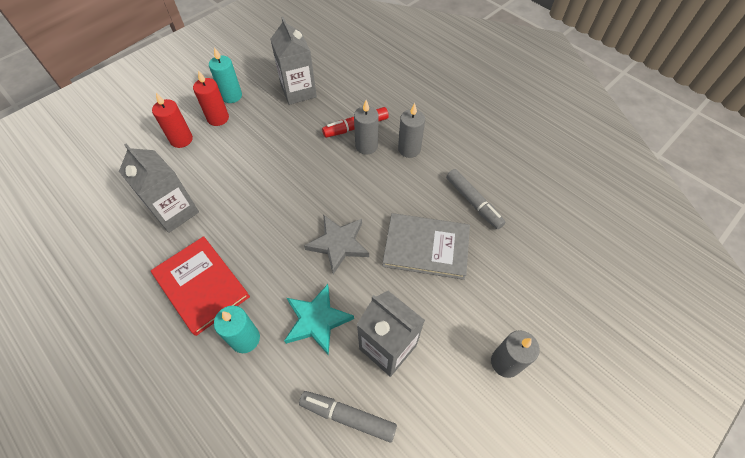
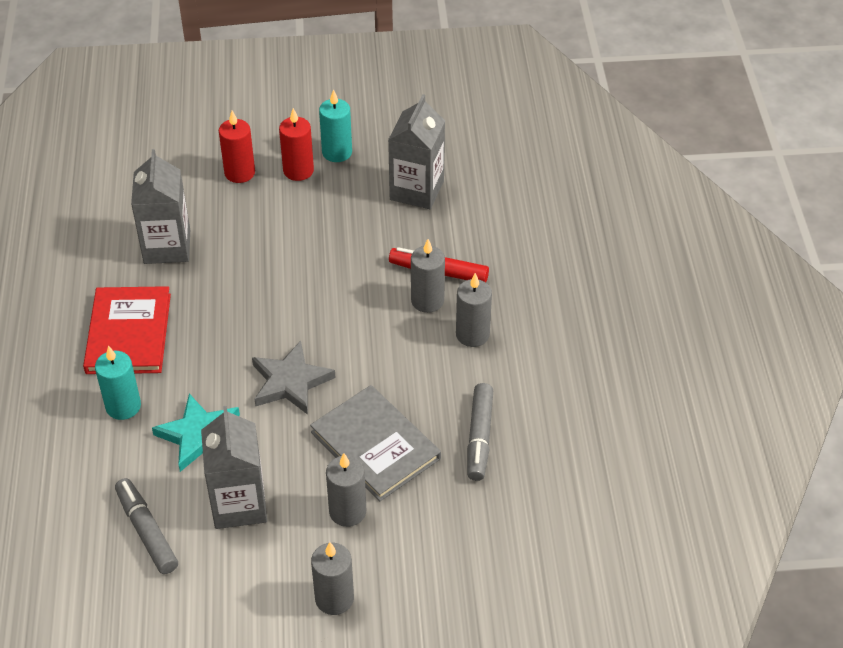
camera: 40 degrees right, 10 degrees down
none -> grey candle [326,453,366,527]

